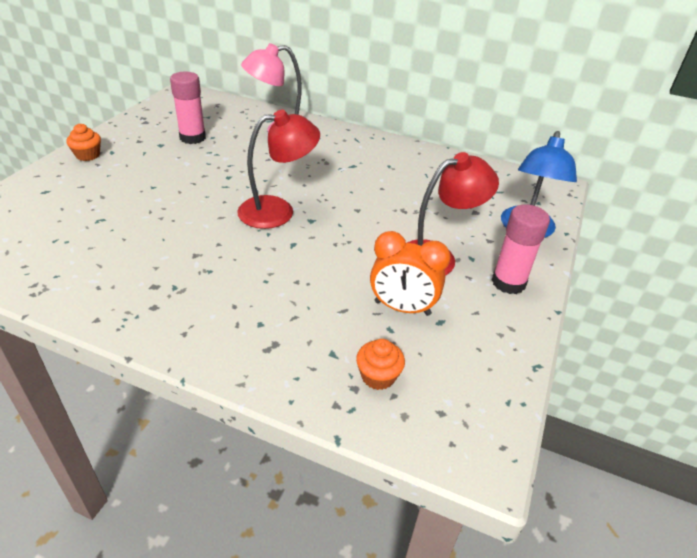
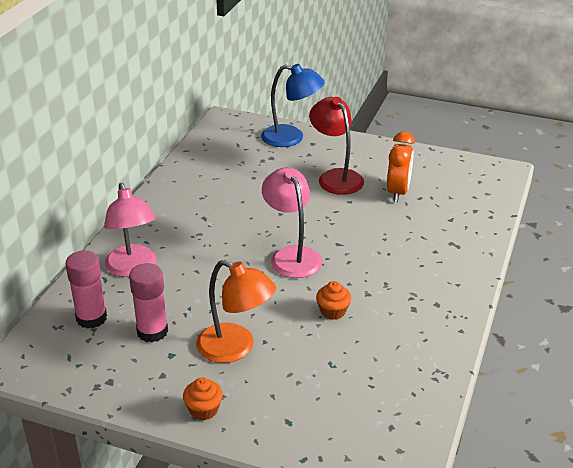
camera: 90 degrees left, 5 degrees down
red lamp [237,109,320,229] -> pink lamp [262,167,322,278]
orange cupcake [356,339,405,390] -> orange cupcake moved to [316,281,351,320]
pink glue stick [492,204,550,294] -> pink glue stick moved to [65,251,107,329]
none -> orange lamp [196,260,276,363]

